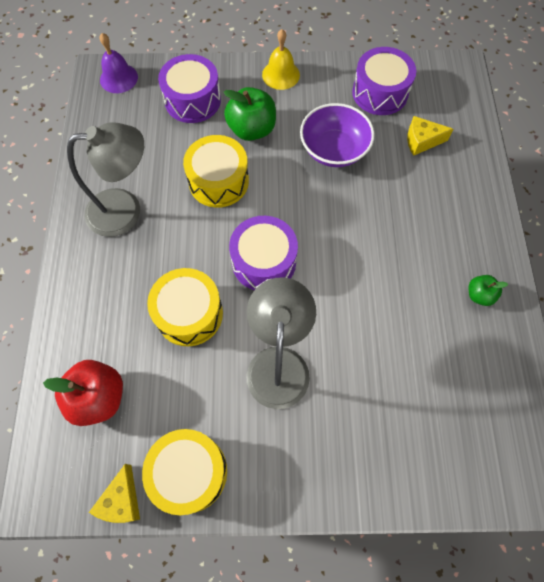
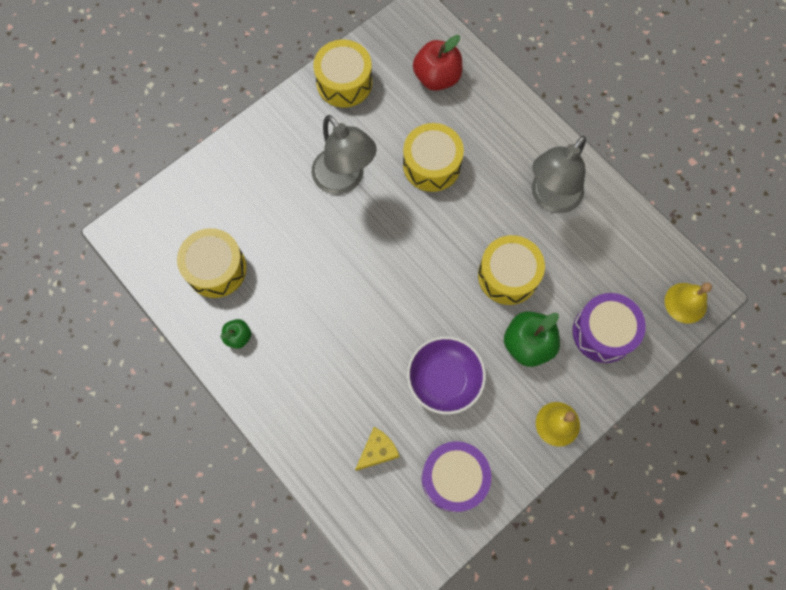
camera: 140 degrees right, 5 degrees up
yellow cheese [89,464,140,523] -> none
purple bell [100,33,138,93] -> yellow bell [665,282,712,323]
purple drum [229,216,298,290] -> none
none -> yellow drum [177,228,247,298]

